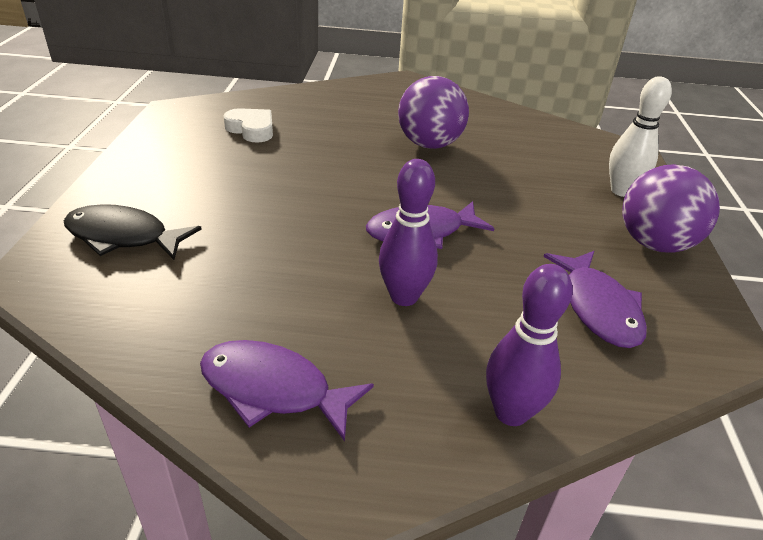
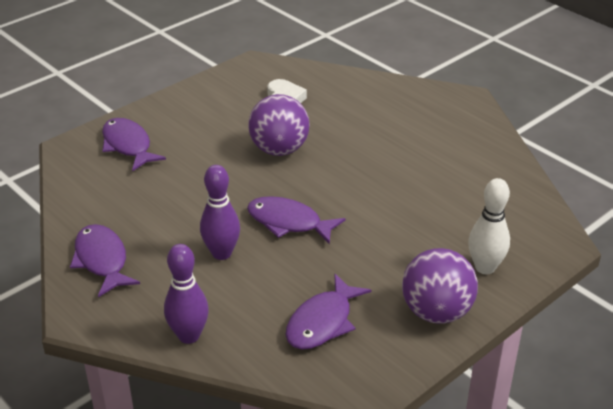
camera: 45 degrees right, 0 degrees up
black fish [64,204,202,260] -> purple fish [102,118,166,171]
purple ball [398,76,469,149] -> purple ball moved to [248,94,310,156]

